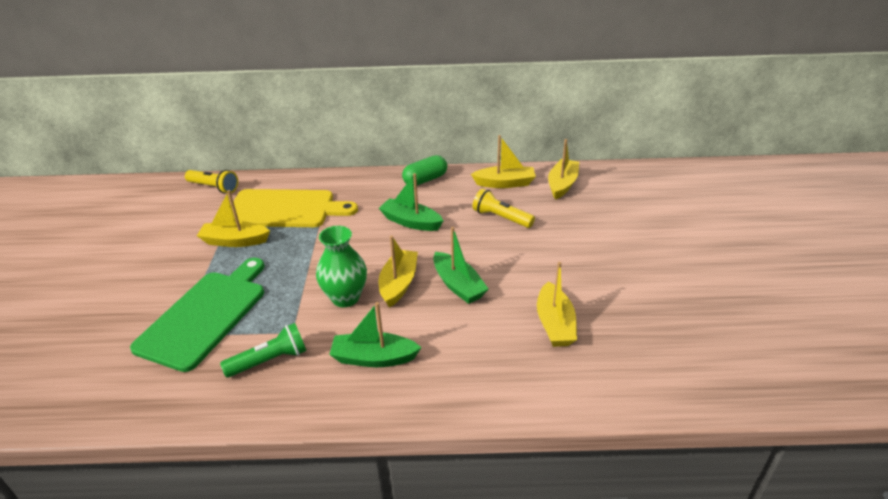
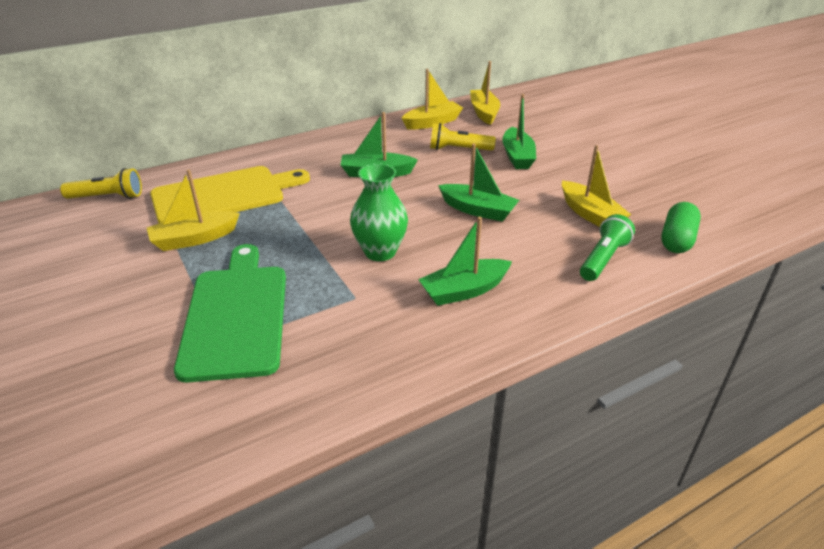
camera: 30 degrees left, 0 degrees up
green flashlight [220,323,306,378] -> green flashlight moved to [580,214,635,281]
yellow boat [379,236,418,307] -> none
green capsule [402,155,447,186] -> green capsule moved to [661,202,701,253]
none -> green boat [502,94,536,169]

